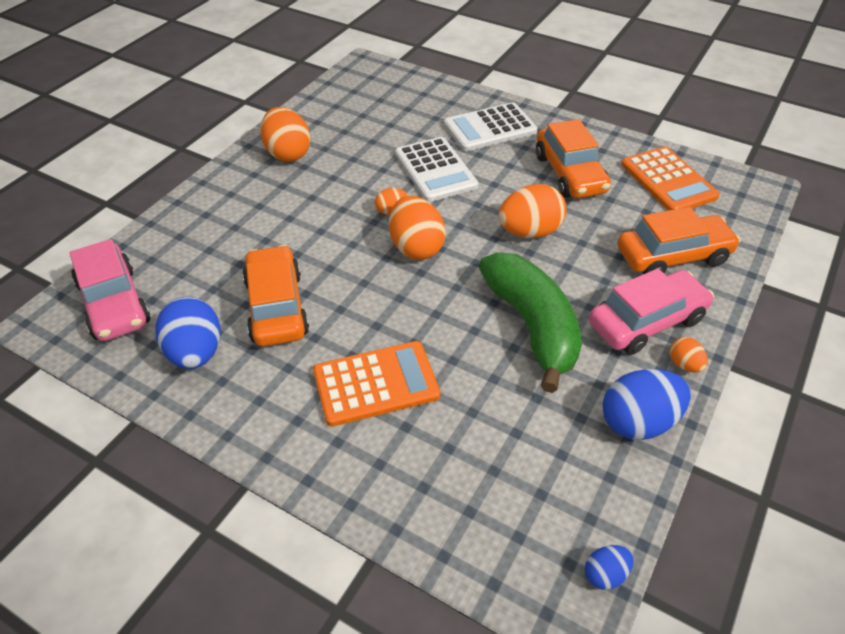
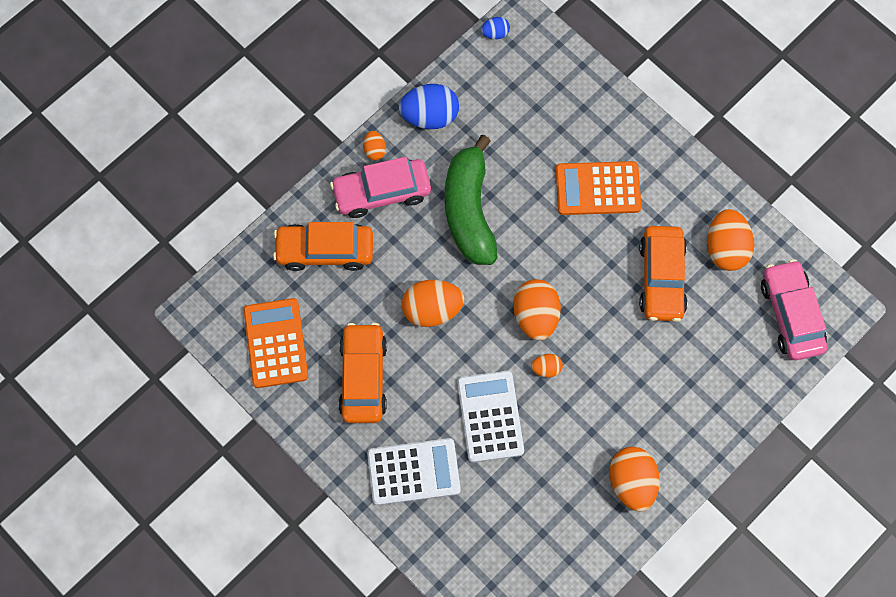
camera: 165 degrees left, 25 degrees up
blue egg [155,297,221,369] -> orange egg [707,209,754,271]

